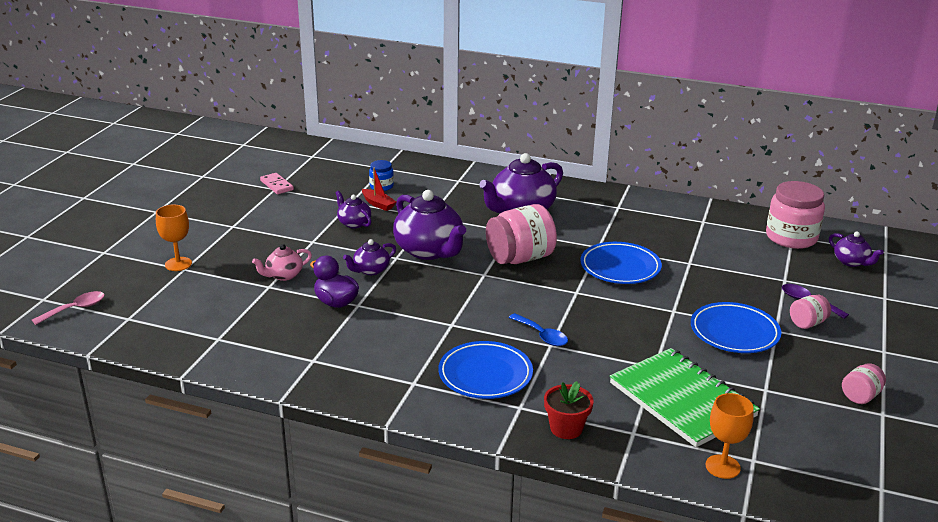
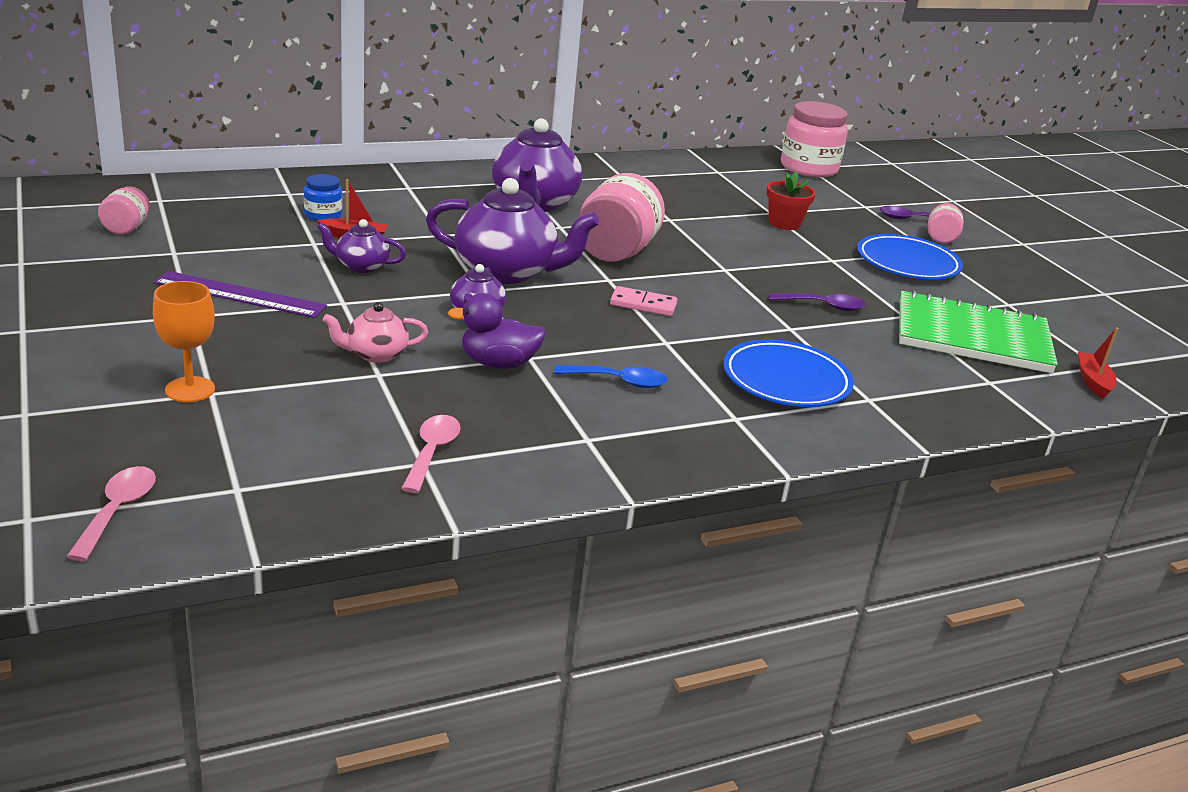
camera: 45 degrees left, 0 degrees up
pink teapot [252,244,312,281] -> pink teapot turned 60 degrees clockwise [323,302,428,363]
pink domino [260,173,294,194] -> pink domino moved to [610,286,678,316]
blue spoon [509,313,568,346] -> blue spoon moved to [554,365,668,388]
red flower pot [544,381,594,439] -> red flower pot moved to [767,171,816,230]
blue plate [580,242,662,284] -> none
orange goblet [705,393,754,479] -> red boat [1078,327,1119,399]
purple teapot [829,232,884,267] -> none
pink jar [842,363,886,404] -> pink jar moved to [98,186,150,235]
none -> purple ruler [153,271,327,318]
none -> pink spoon [401,415,461,493]
none -> purple spoon [769,293,866,311]

